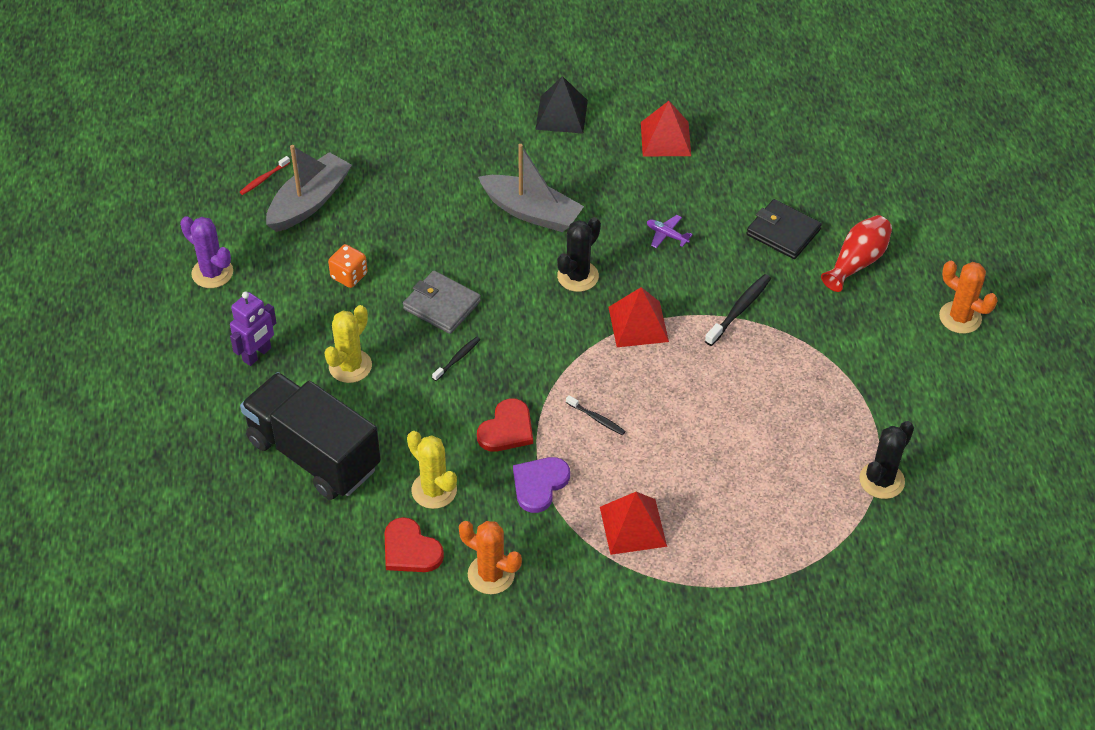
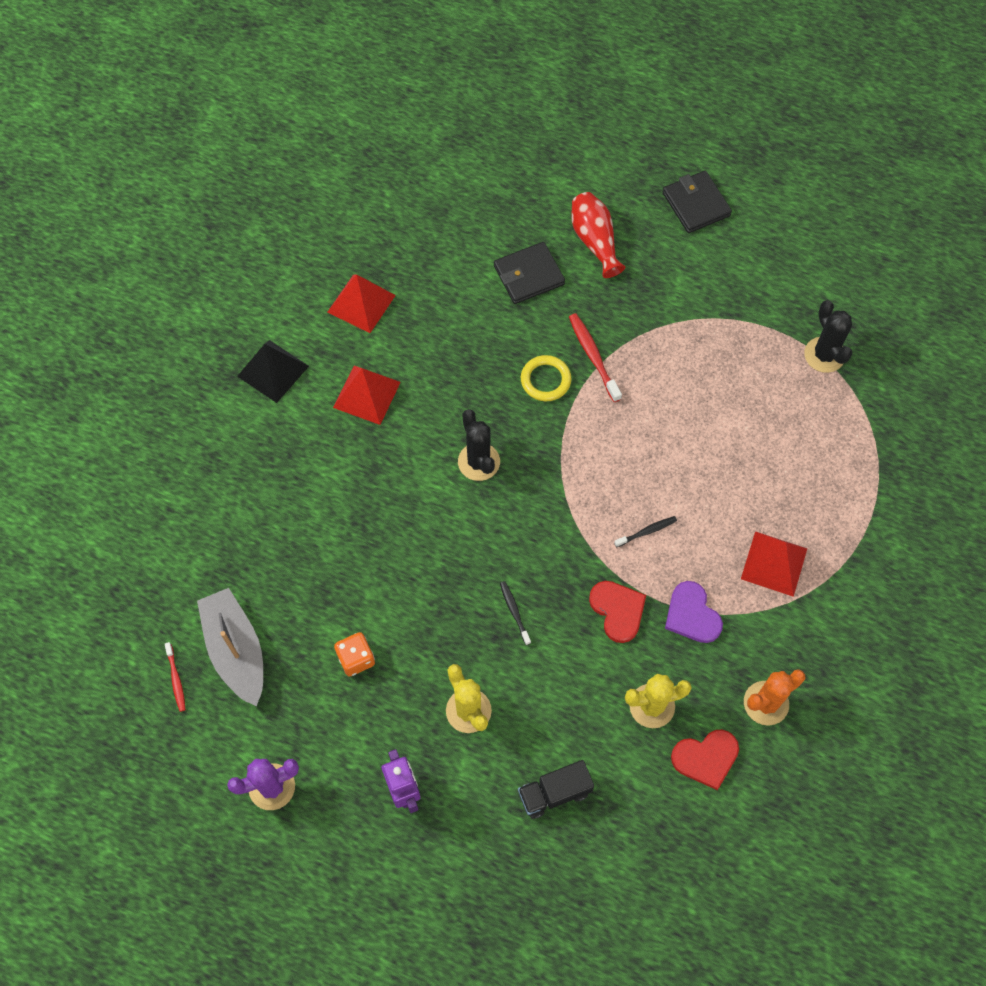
camera: 60 degrees left, 15 degrees up
black truck [240,372,381,500] -> black truck [518,760,594,819], size x0.49
grey wallet [403,271,481,334] -> none
grey boat [478,144,584,232] -> none
red pyramid [608,287,669,347] -> red pyramid moved to [333,366,401,425]
purple plane [647,215,693,248] -> none
black toothbrush [705,274,771,346] -> red toothbrush [569,313,622,402]
orange cactus [939,261,997,334] -> black wallet [663,171,732,233]
none -> yellow ring [521,355,571,401]

